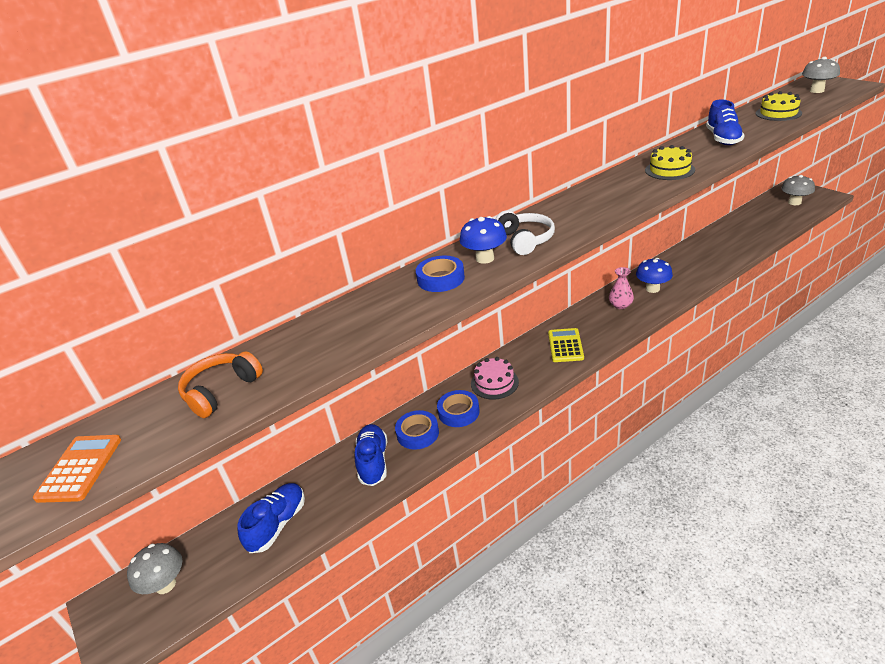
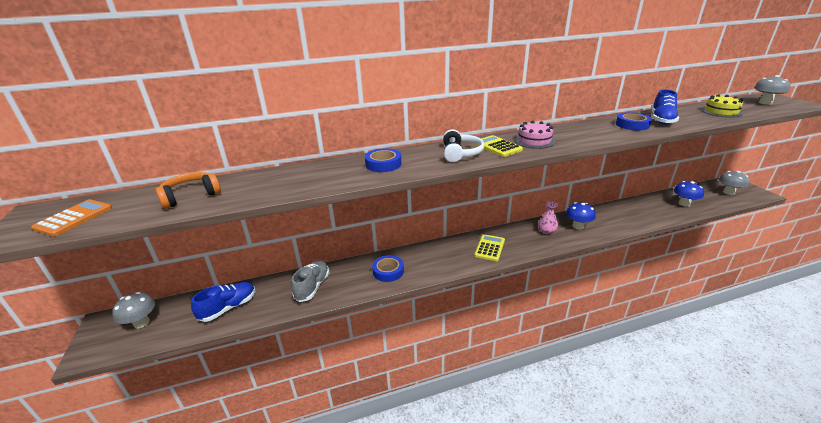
camera: 15 degrees right, 5 degrees down
blue shoe [355,424,387,486] -> grey shoe [291,260,329,302]
blue tape [395,410,439,450] -> blue tape moved to [616,112,652,130]
blue mushroom [460,216,507,264] -> blue mushroom moved to [674,181,704,207]
pink cake [471,357,519,400] -> pink cake moved to [514,121,555,149]
yellow cake [645,145,695,180] -> none
none -> yellow calculator [474,135,523,157]

